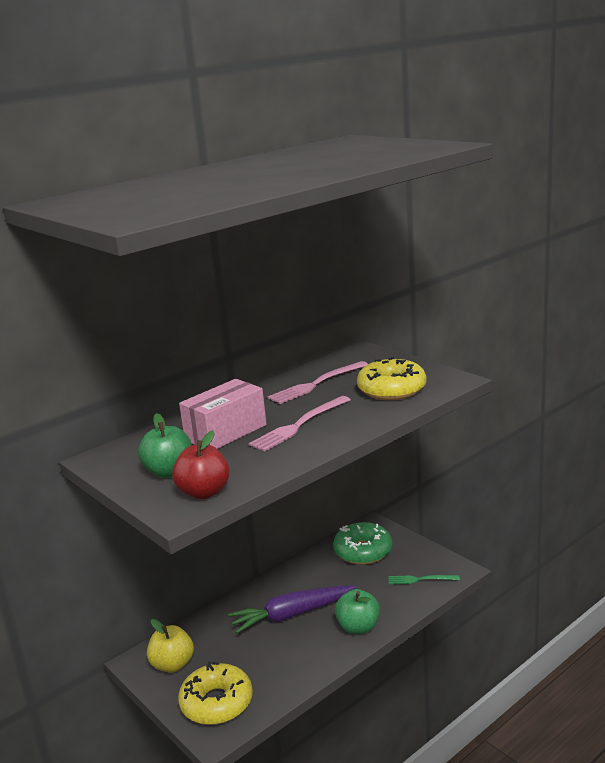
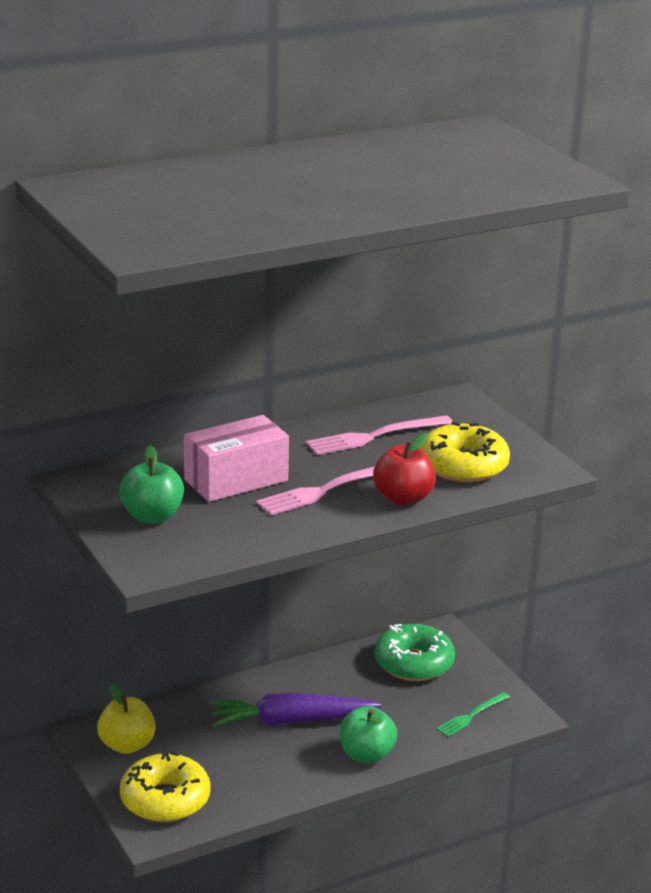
camera: 10 degrees right, 5 degrees up
red apple [172,430,230,499] -> red apple moved to [373,433,436,506]
green fork [389,575,460,584] -> green fork turned 60 degrees counterclockwise [436,692,510,737]

